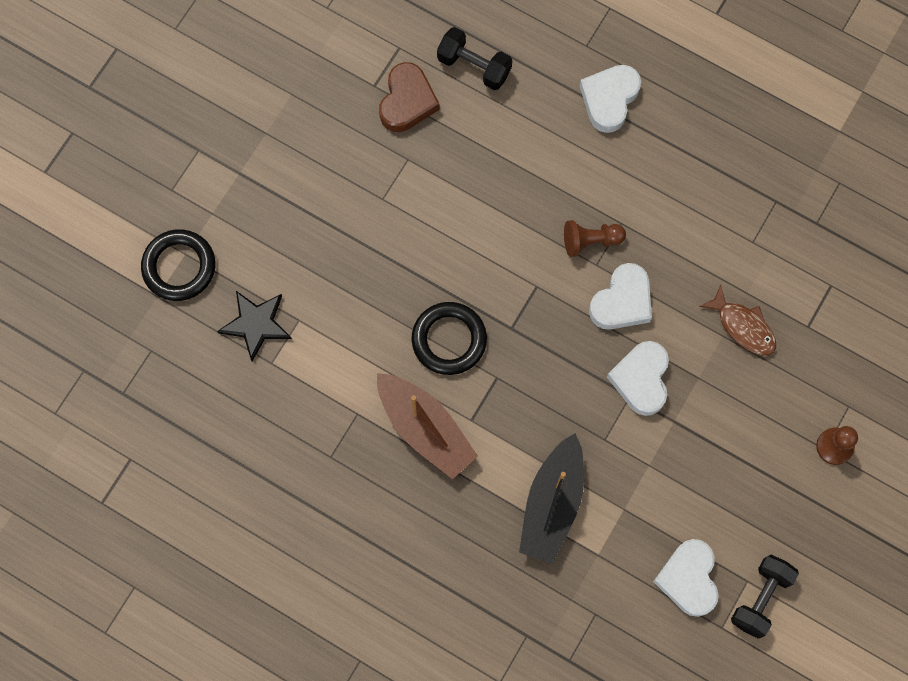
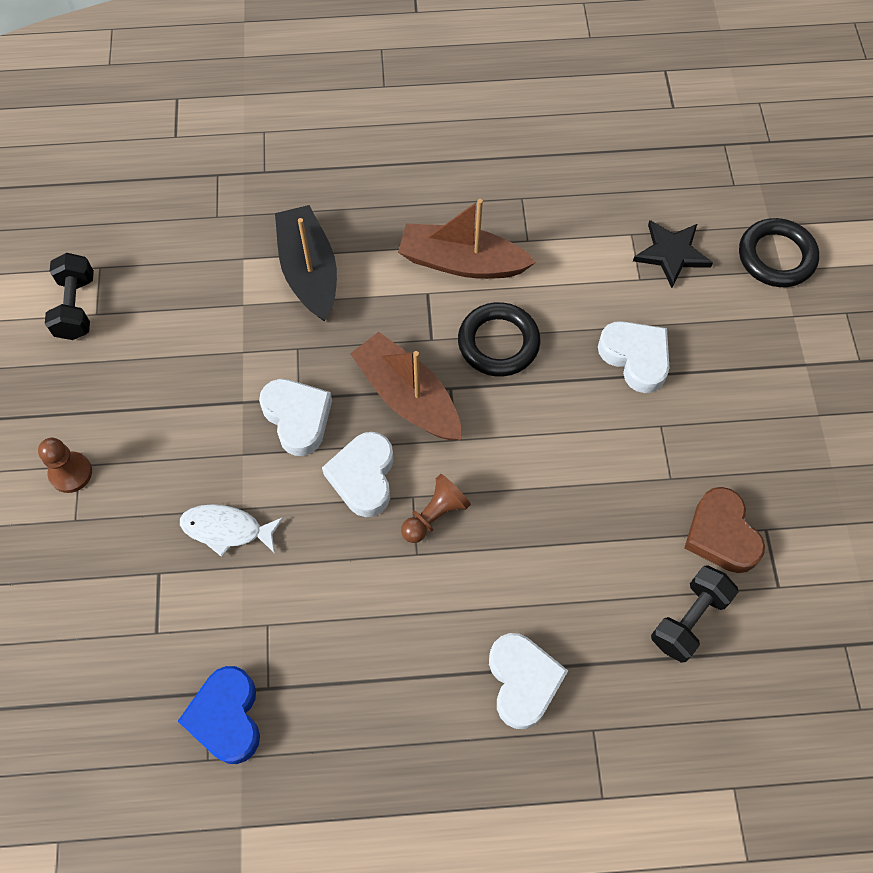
camera: 145 degrees right, 10 degrees down
black dumbbell [437,27,512,90] -> black dumbbell turned 45 degrees counterclockwise [651,565,739,663]
white heart [653,539,719,617] -> white heart moved to [598,321,670,393]
brown fish [699,285,776,356] -> white fish [180,504,283,557]
none -> blue heart [178,666,260,764]
none -> brown boat [350,332,461,440]

